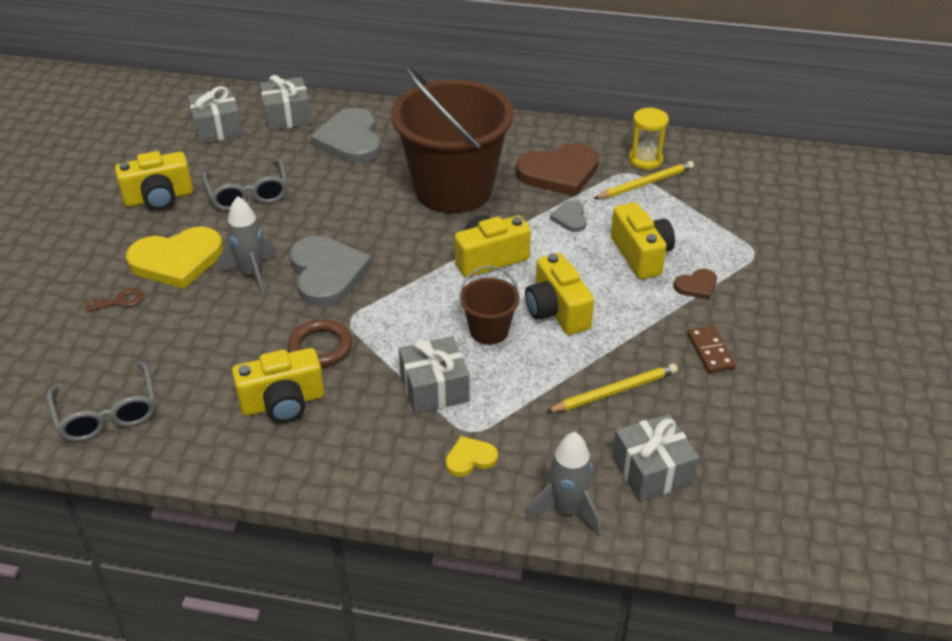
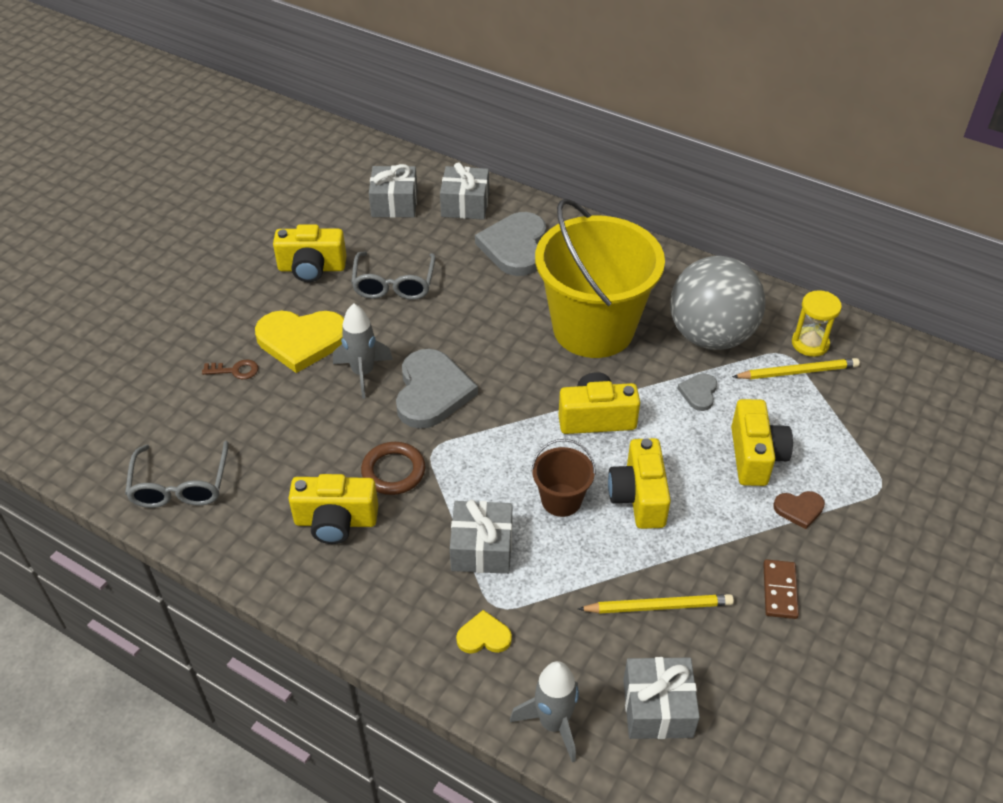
camera: 20 degrees right, 5 degrees up
brown bucket [391,65,514,213] -> yellow bucket [535,199,665,358]
brown heart [516,143,599,196] -> grey ball [670,256,766,350]

